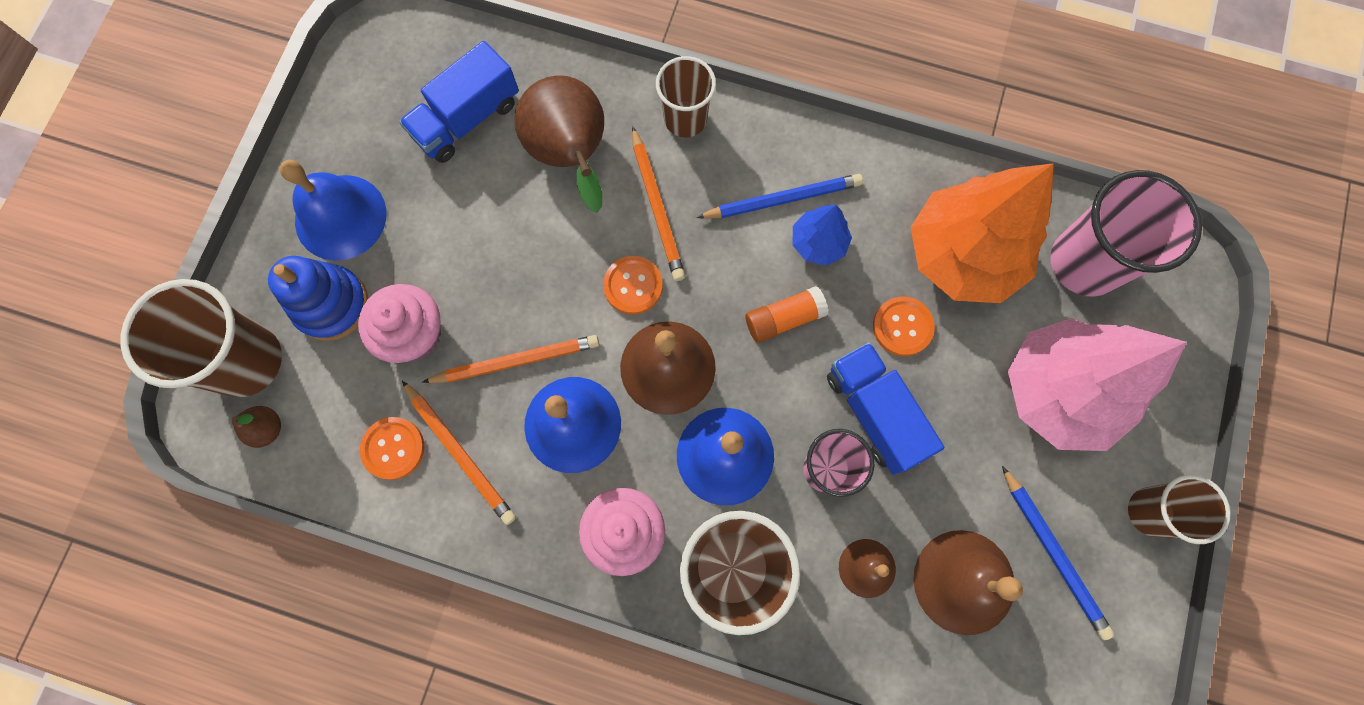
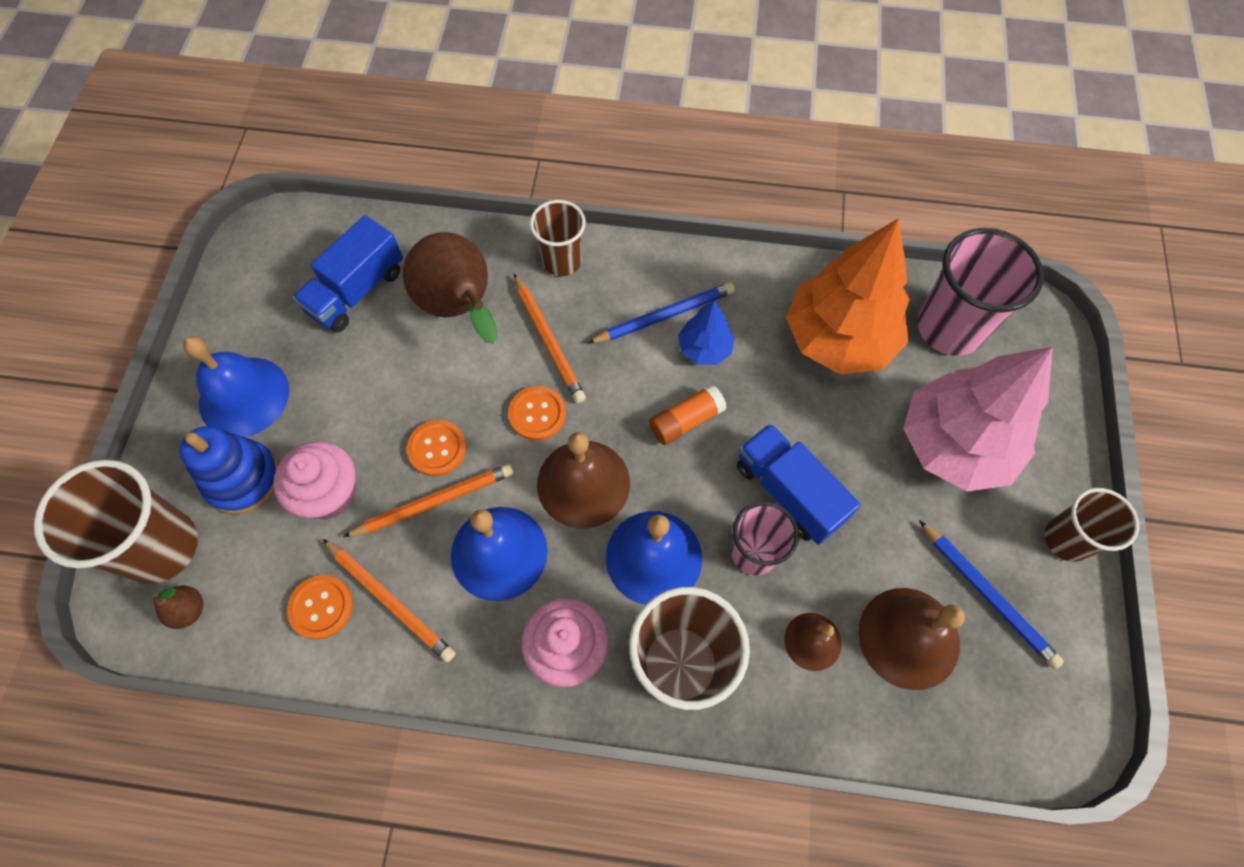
camera: 10 degrees left, 10 degrees down
orange button [873,296,935,356] -> orange button moved to [407,420,466,476]

